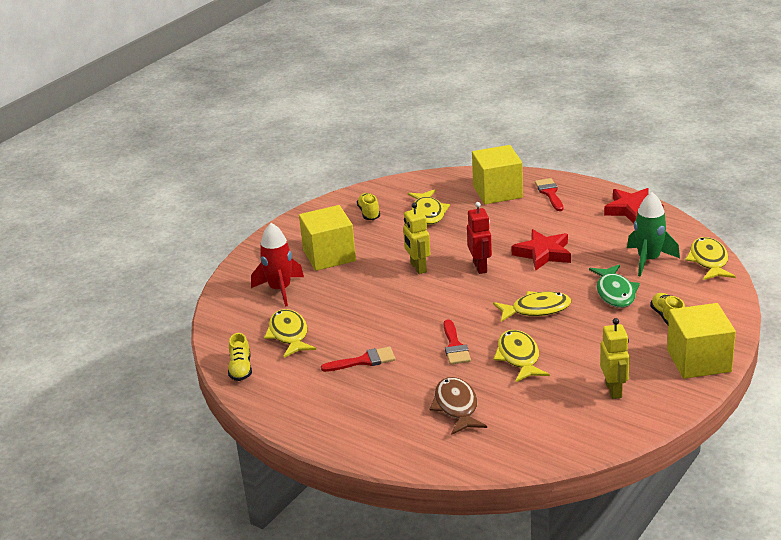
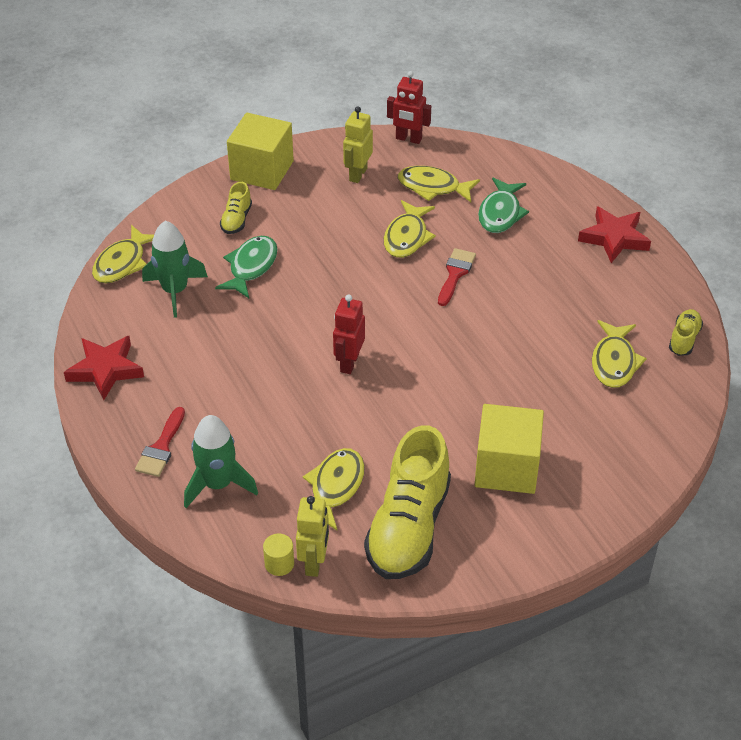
camera: 155 degrees left, 15 degrees up
red rocket [251,223,304,307] -> none
red brush [321,347,396,372] -> none
yellow shoe [357,193,380,220] -> yellow shoe [364,425,451,579], size x2.21
yellow robot [403,203,430,274] -> yellow robot moved to [296,496,329,577]
brown fish [430,377,487,435] -> green fish [478,177,529,233]
yellow cube [472,145,523,204] -> green rocket [184,415,258,508]
yellow fish [493,291,571,322] -> yellow fish moved to [398,166,480,202]
red star [511,229,571,270] -> red star moved to [578,206,651,263]
none -> yellow cylinder [263,533,294,576]
none -> red robot [387,71,431,144]

